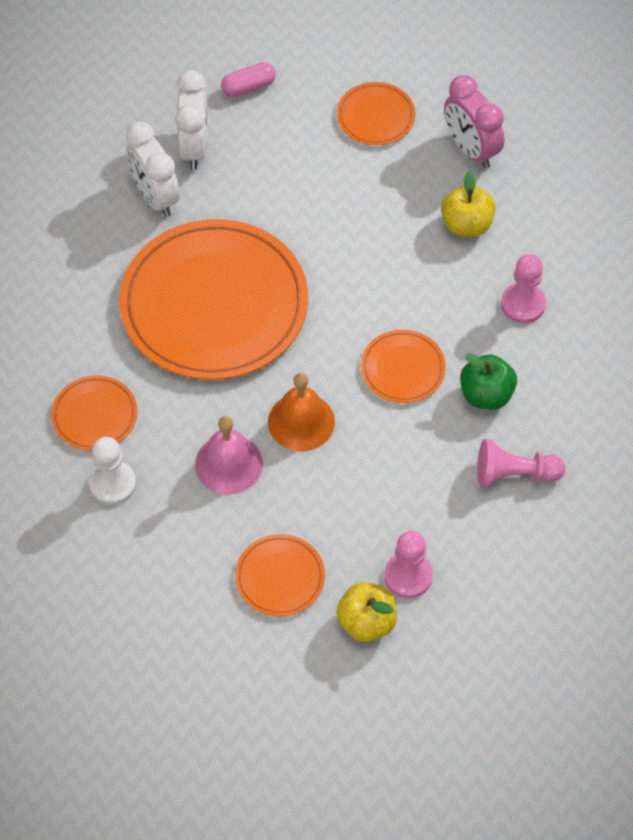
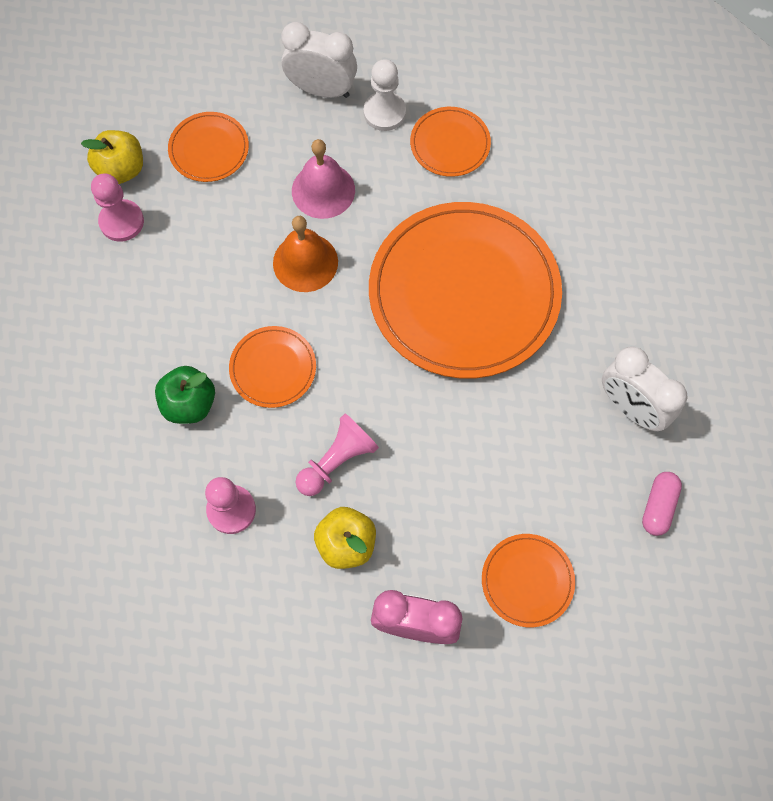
camera: 135 degrees right, 10 degrees up
white clock [126,122,180,217] -> white clock moved to [281,22,357,98]
pink pawn [477,439,565,486] -> pink pawn moved to [295,413,379,496]

